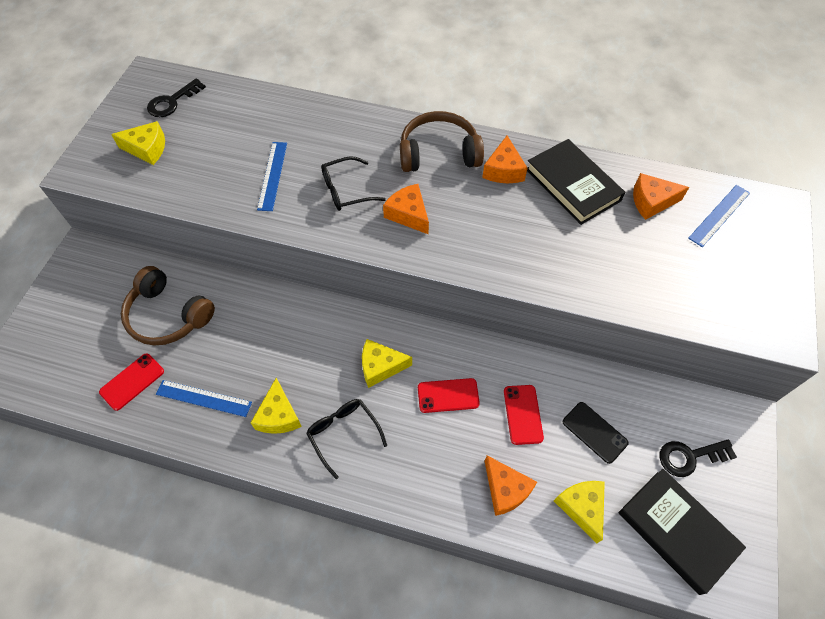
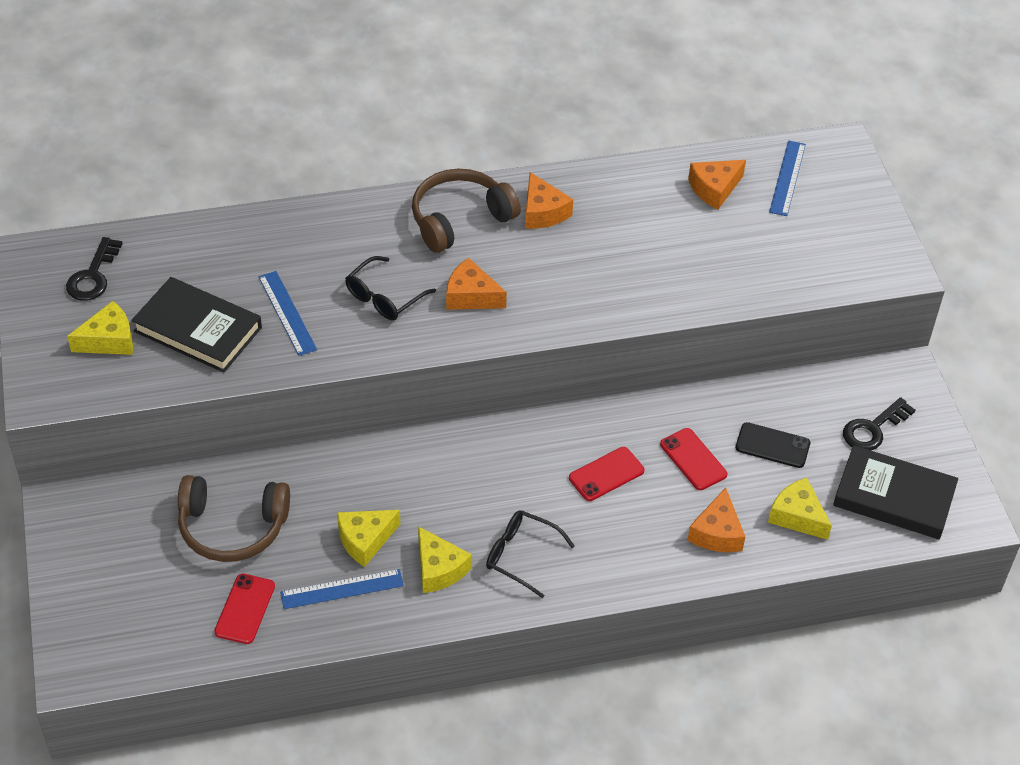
camera: 30 degrees left, 10 degrees down
yellow cheese [362,339,412,388] -> yellow cheese moved to [337,510,400,567]
orange cheese [485,456,537,516] -> orange cheese turned 75 degrees clockwise [688,487,745,552]
black book [527,139,625,225] -> black book moved to [131,277,262,373]

